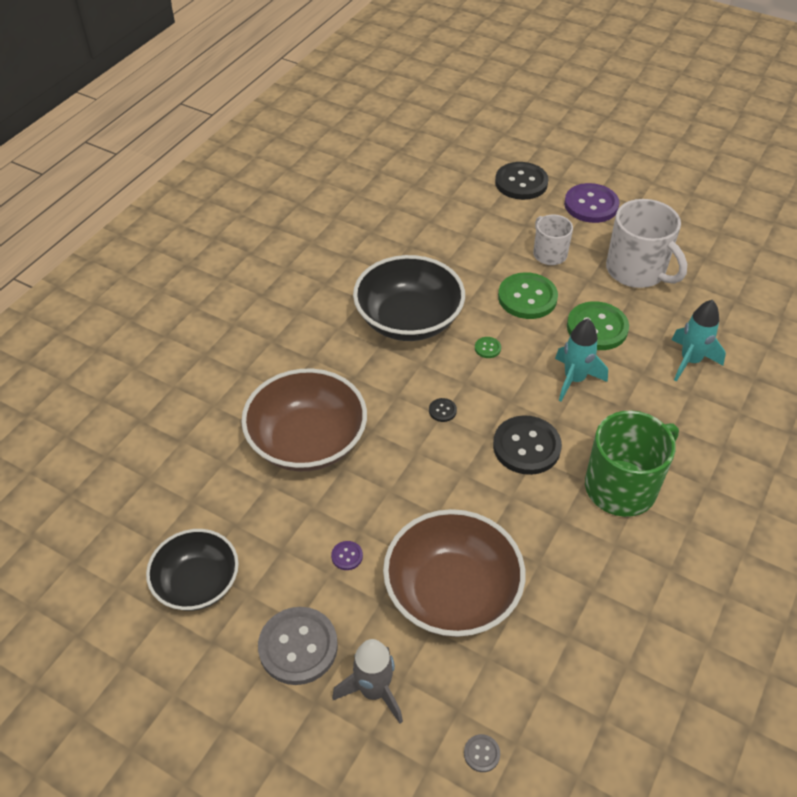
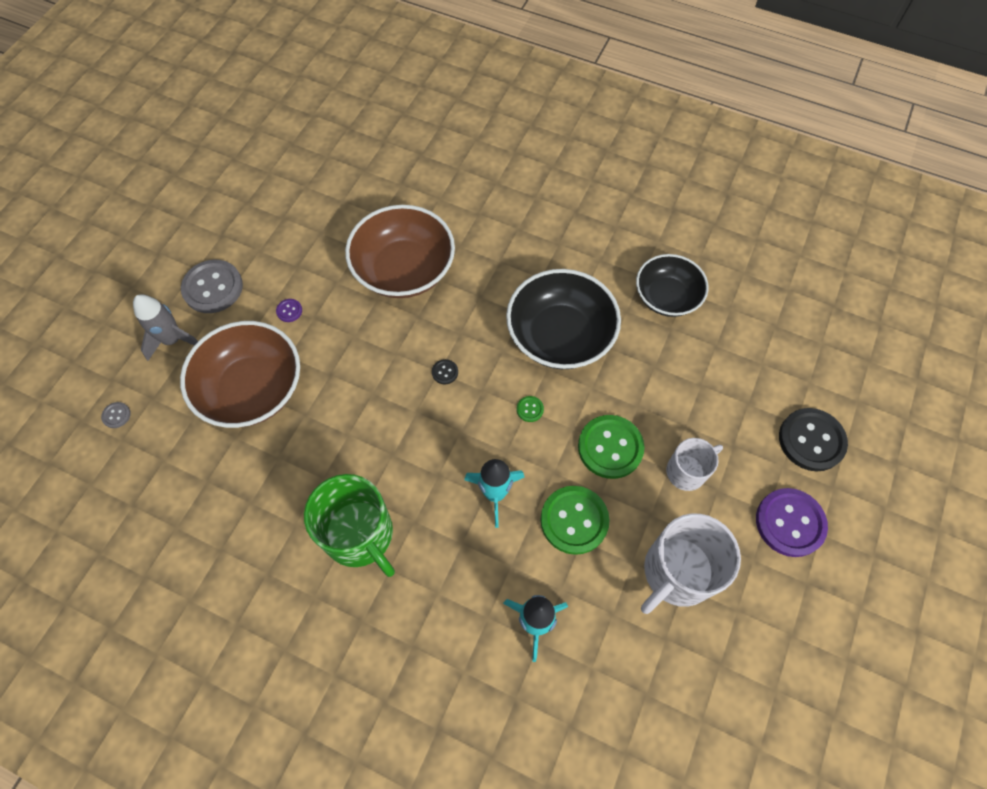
camera: 85 degrees right, 15 degrees up
black bowl [146,529,239,611] -> black bowl moved to [636,254,709,317]
black button [493,415,562,475] -> none

